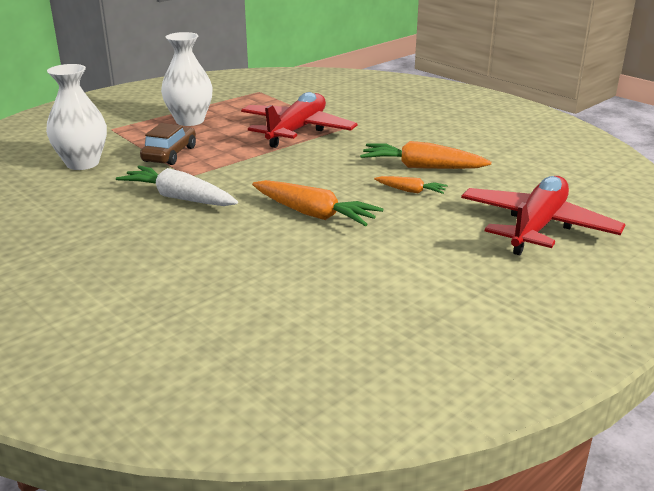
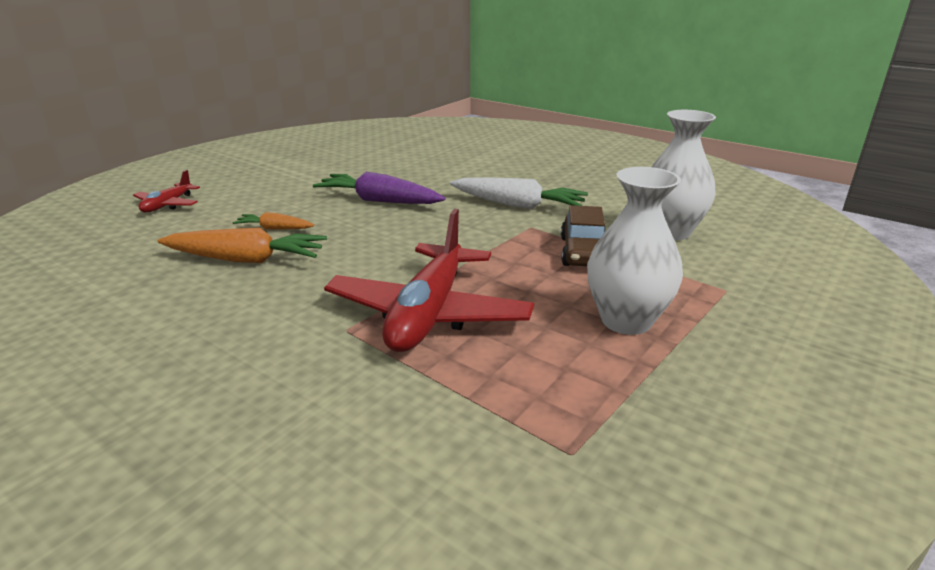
camera: 170 degrees right, 0 degrees up
orange carrot [252,180,384,226] -> purple carrot [313,172,445,204]
red plane [461,176,626,255] -> red plane [133,170,200,212], size x0.49

